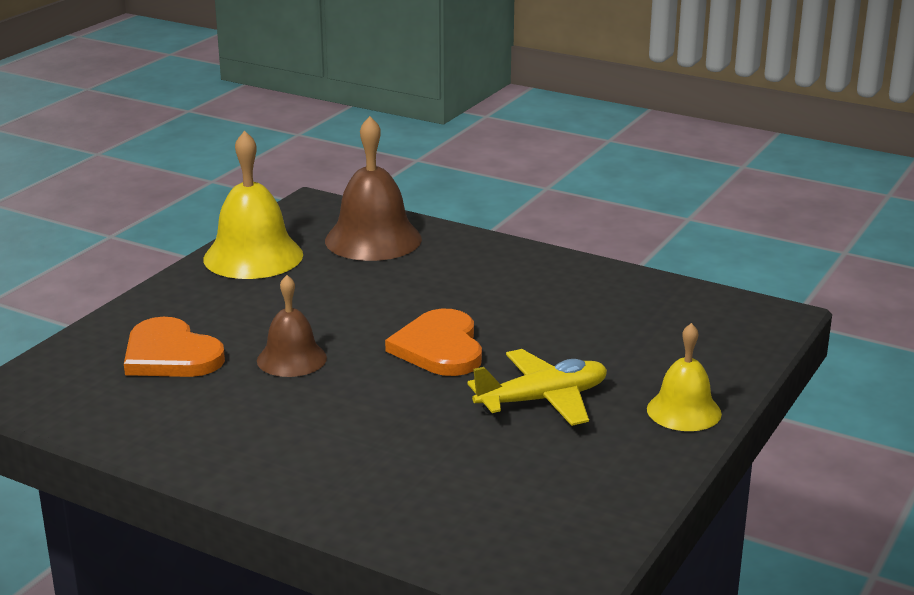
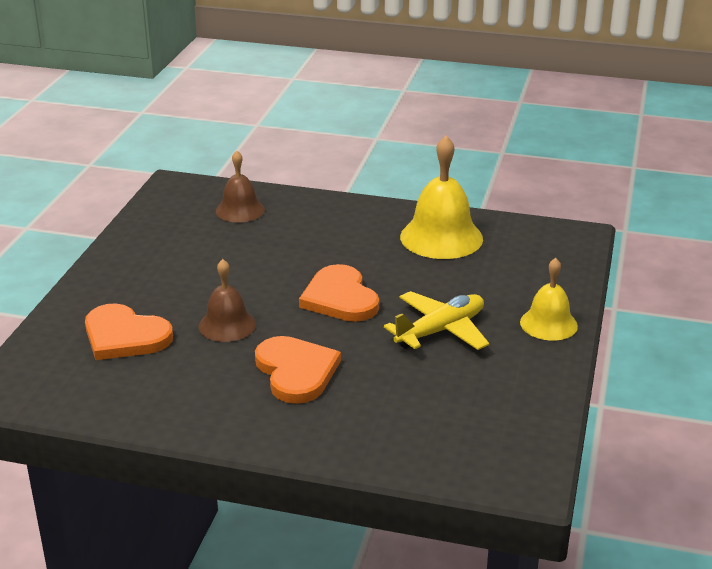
camera: 15 degrees left, 5 degrees up
yellow bell [203,130,303,279] -> yellow bell moved to [400,136,483,259]
brown bell [325,116,422,261] -> brown bell [216,151,265,223], size x0.62
none -> orange heart [255,336,341,404]

